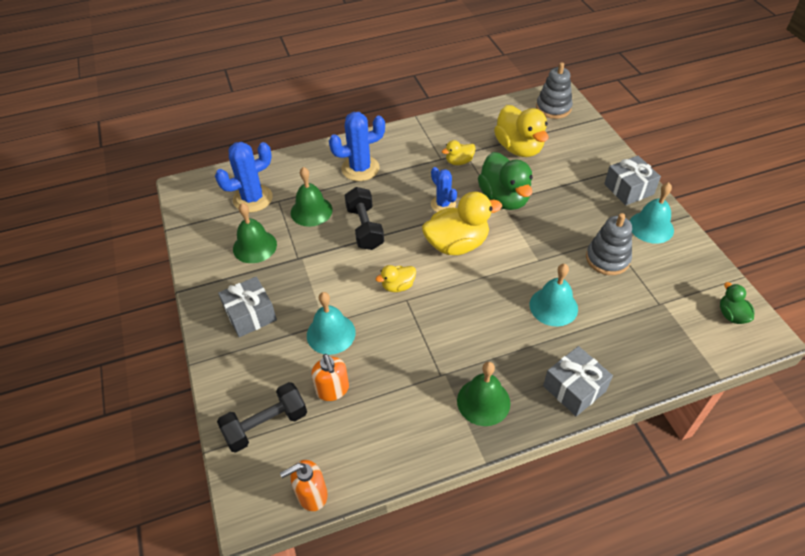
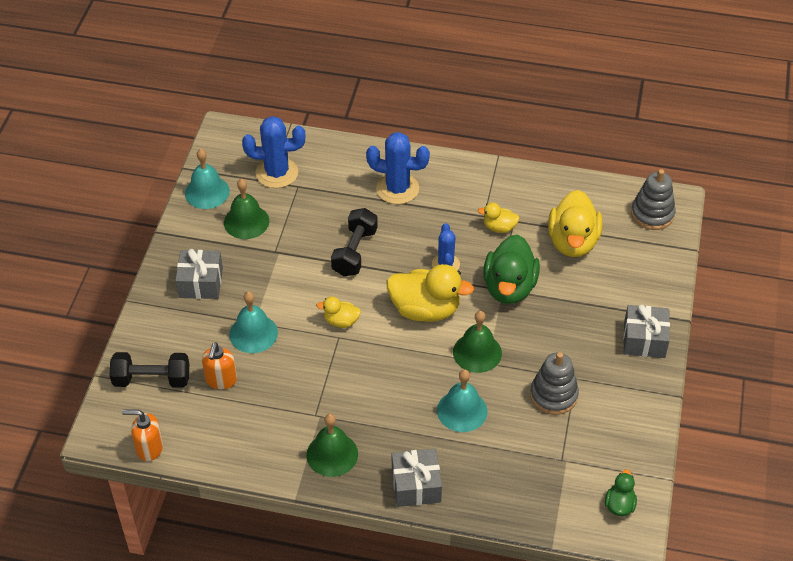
camera: 30 degrees right, 0 degrees up
green bell [291,167,333,227] -> green bell moved to [453,311,502,373]
turquoise bell [630,182,674,244] -> turquoise bell moved to [185,149,230,209]

